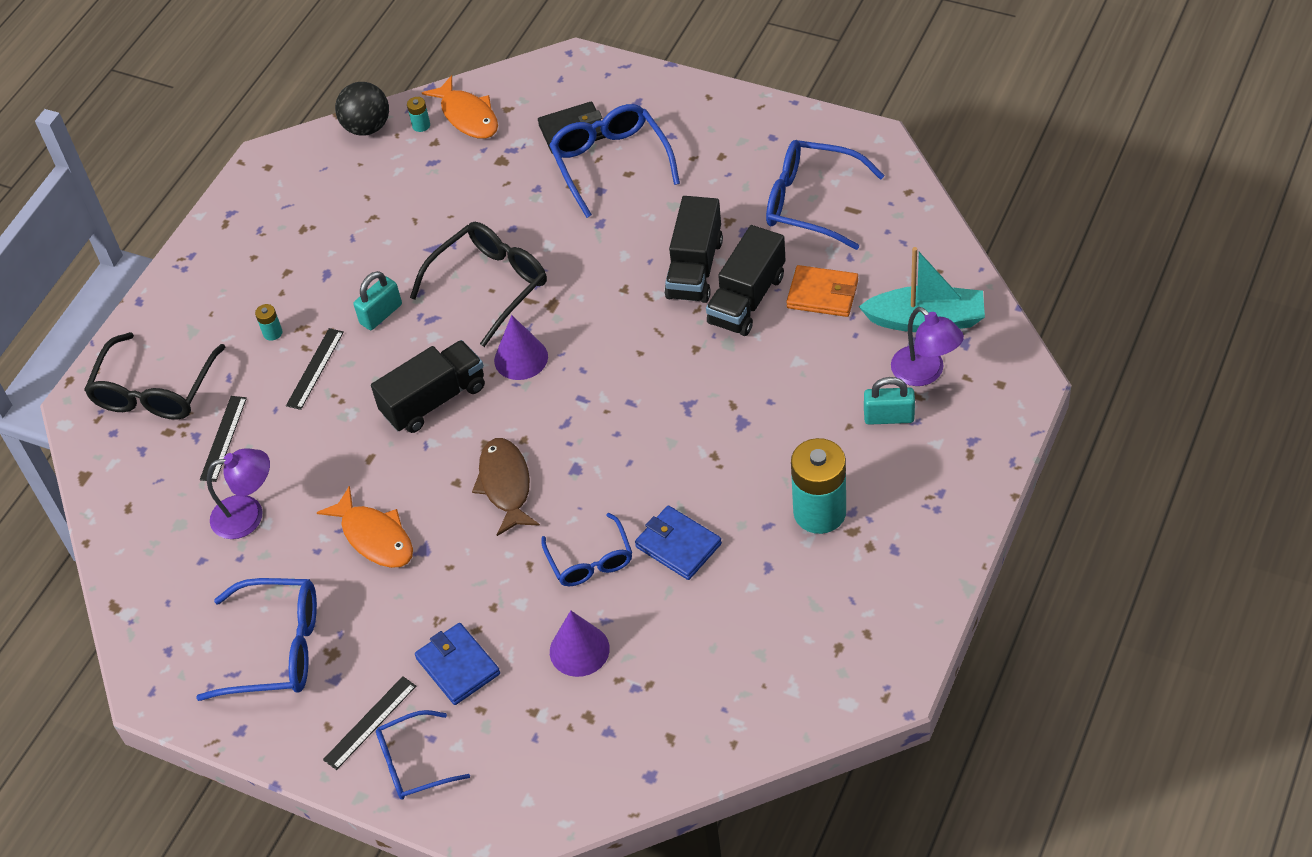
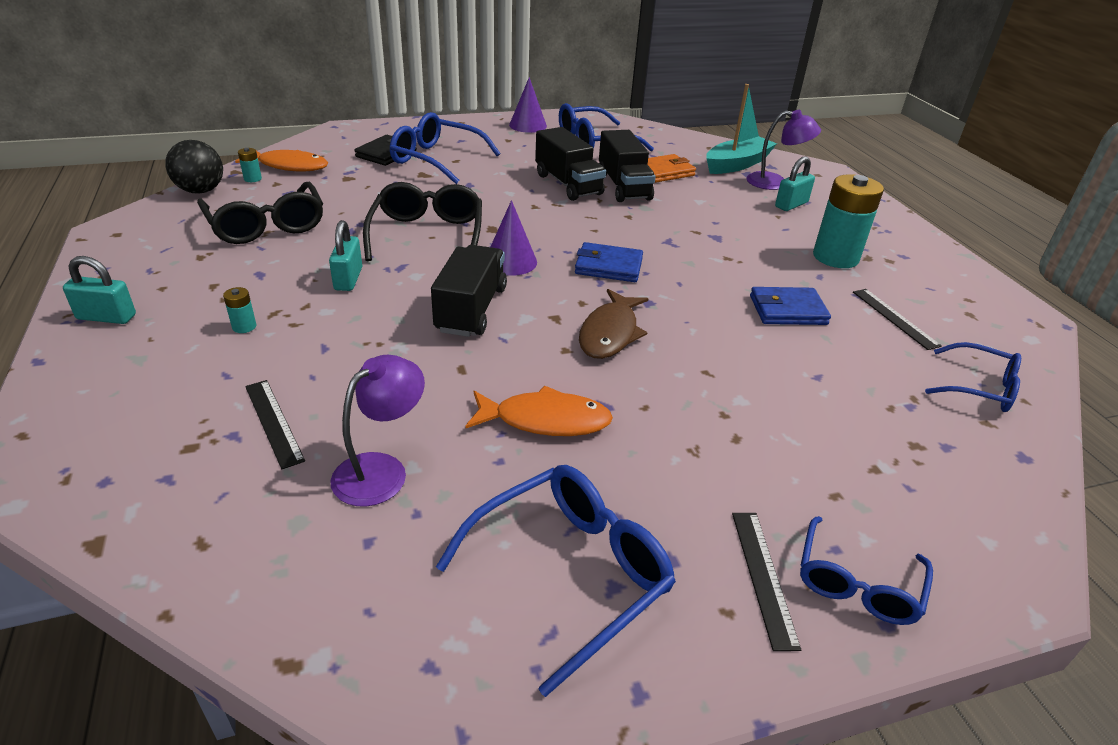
camera: 50 degrees left, 15 degrees down
black glasses [84,332,225,420] -> black glasses moved to [197,182,323,244]
black ruler [286,328,344,410] -> black ruler moved to [853,289,942,350]
blue wallet [415,623,500,705] -> blue wallet moved to [575,242,643,282]
brown fish [472,438,540,536] -> brown fish turned 105 degrees counterclockwise [579,289,648,359]
blue glasses [541,513,632,586] -> blue glasses moved to [925,342,1021,412]
purple cone [550,610,610,677] -> purple cone moved to [509,77,547,133]
none -> turquoise padlock [63,256,136,324]

